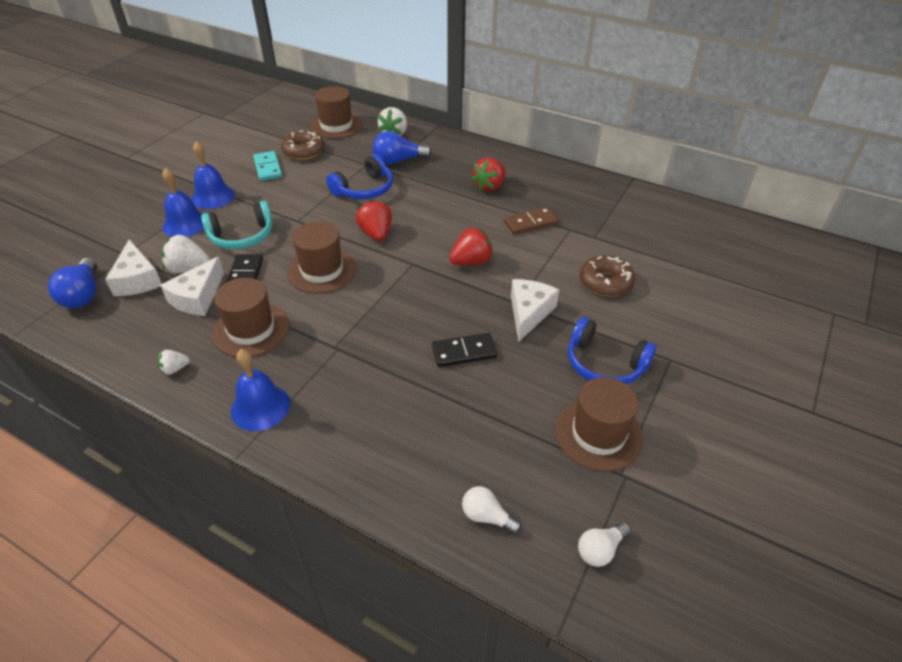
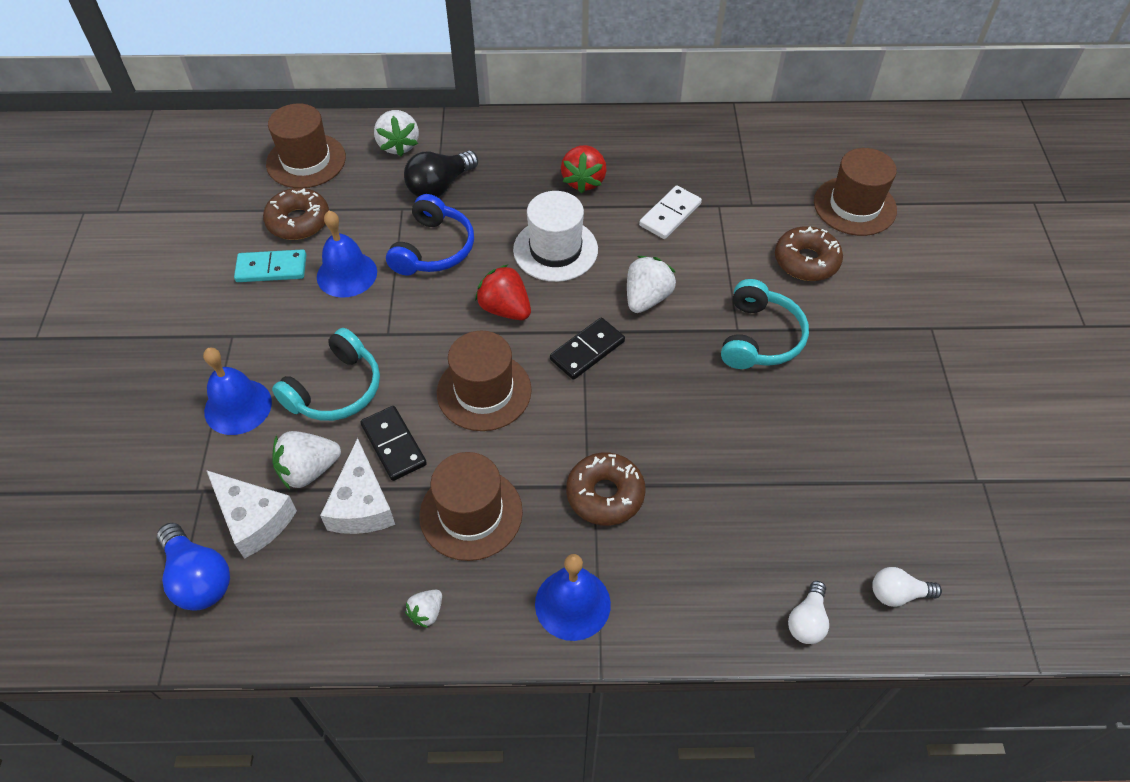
camera: 30 degrees left, 10 degrees up
blue bell [192,141,235,209] -> blue bell moved to [317,211,377,298]
turquoise domino [253,151,282,181] -> turquoise domino turned 45 degrees counterclockwise [234,249,306,282]
blue light bulb [373,131,432,165] -> black light bulb [404,150,478,197]
black domino [432,333,497,367] -> black domino moved to [550,317,625,380]
red strawberry [449,227,493,265] -> white strawberry [627,256,676,313]
brown domino [504,207,558,235] -> white domino [639,186,702,239]
white cheese [511,279,559,342] -> turquoise headphones [721,279,809,369]
brown hat [555,377,643,471] -> brown hat moved to [814,148,897,236]
blue headphones [568,317,656,384] -> none
white light bulb [578,522,631,567] -> white light bulb moved to [788,581,829,644]
none -> white hat [513,191,598,282]
none -> brown donut [566,452,646,526]

